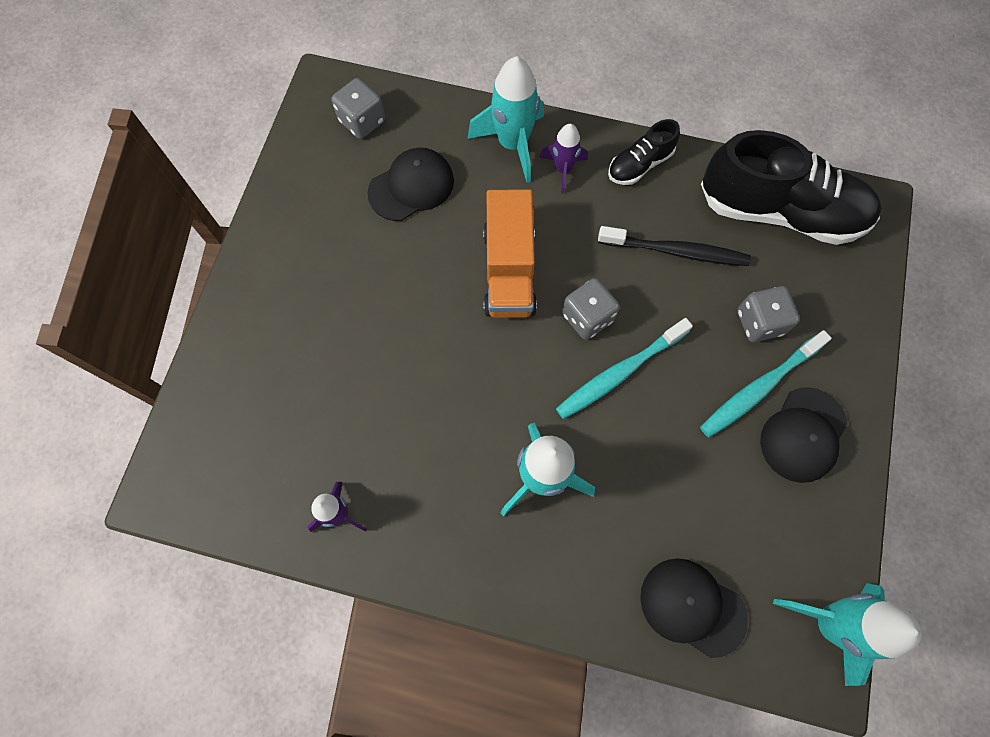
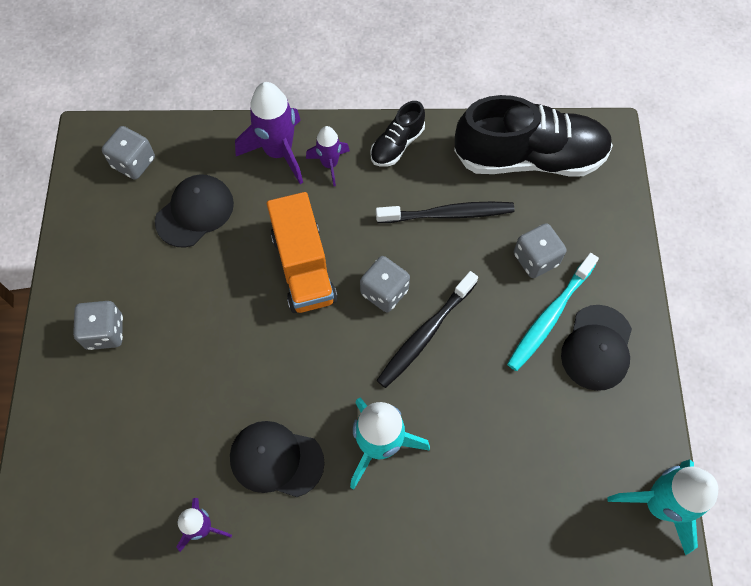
camera: 15 degrees left, 5 degrees down
turquoise rocket [467,56,544,183] -> purple rocket [235,82,303,184]
turquoise toothbrush [556,318,693,419] -> black toothbrush [376,271,478,388]
black cap [640,558,748,658] -> black cap moved to [230,421,325,497]
none -> grey dice [73,301,123,350]

